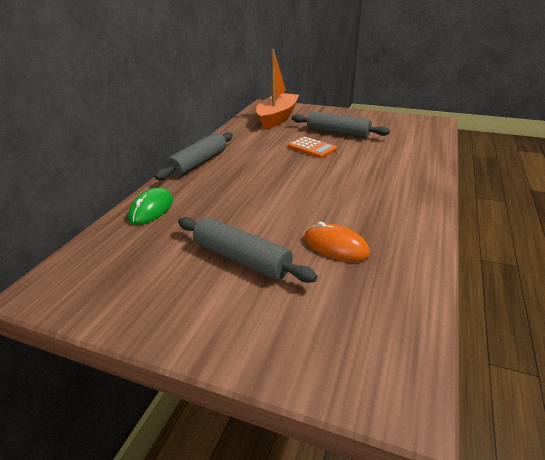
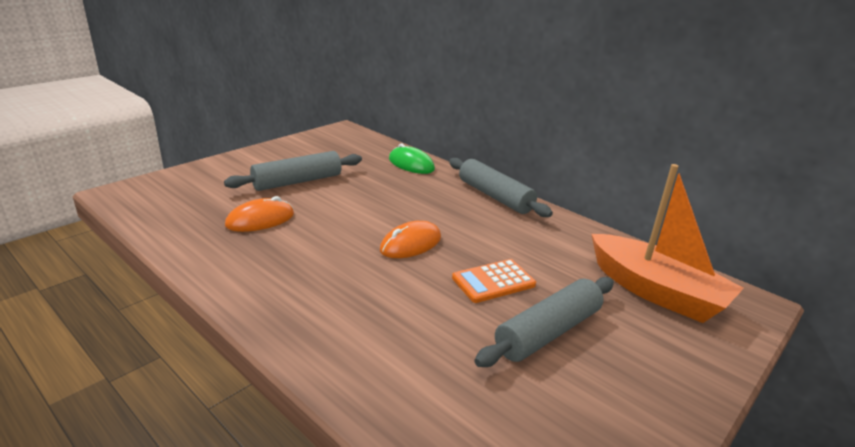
camera: 110 degrees right, 5 degrees down
none -> orange mouse [380,221,441,258]

